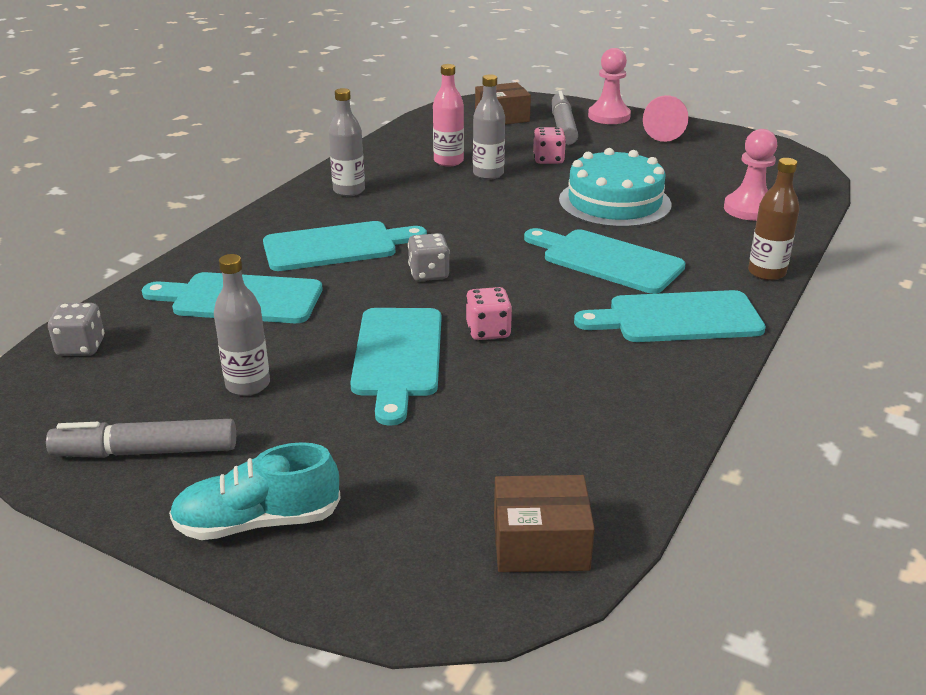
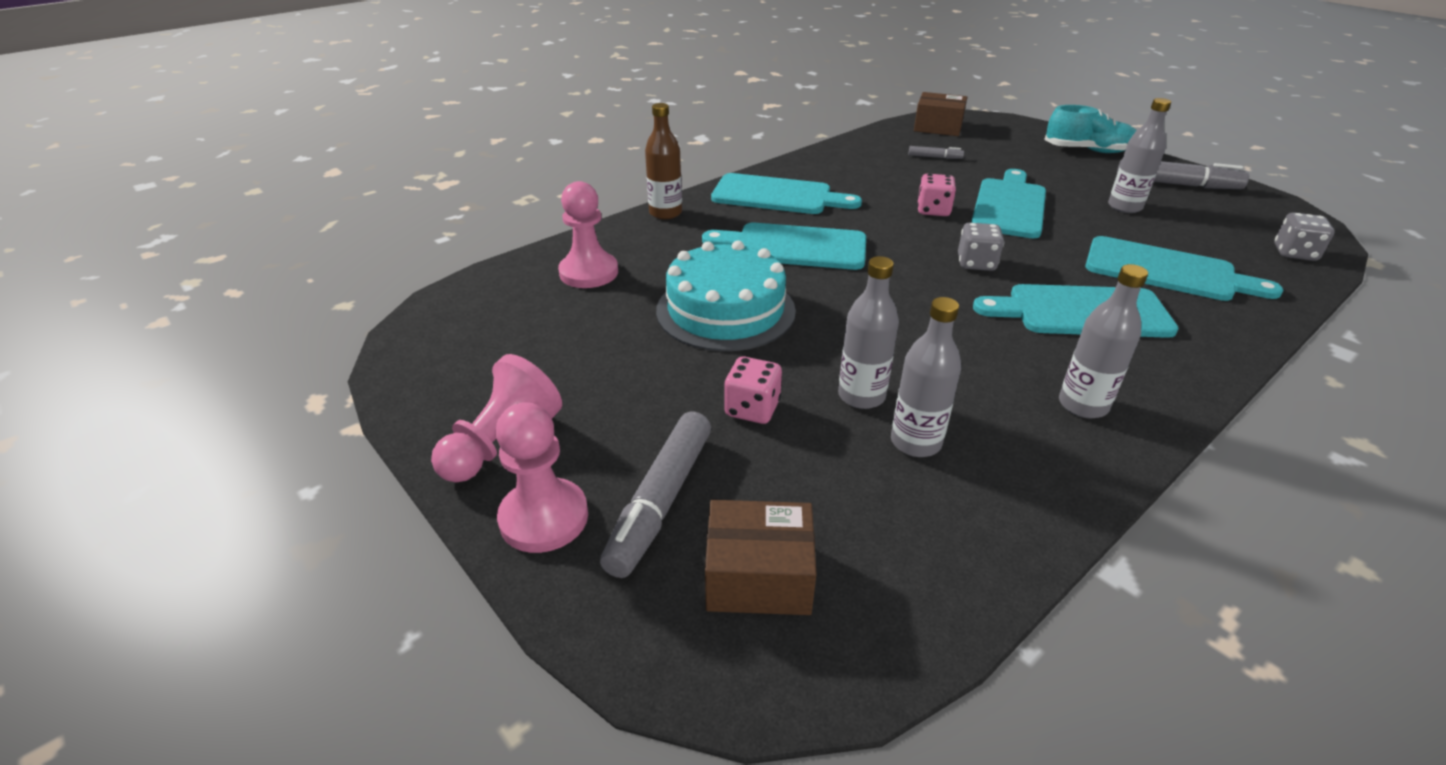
camera: 160 degrees left, 5 degrees up
pink bottle [433,64,464,167] -> grey bottle [891,297,961,457]
turquoise cutting board [524,228,686,294] -> turquoise cutting board turned 135 degrees clockwise [702,223,866,270]
none -> grey marker [909,146,964,159]

